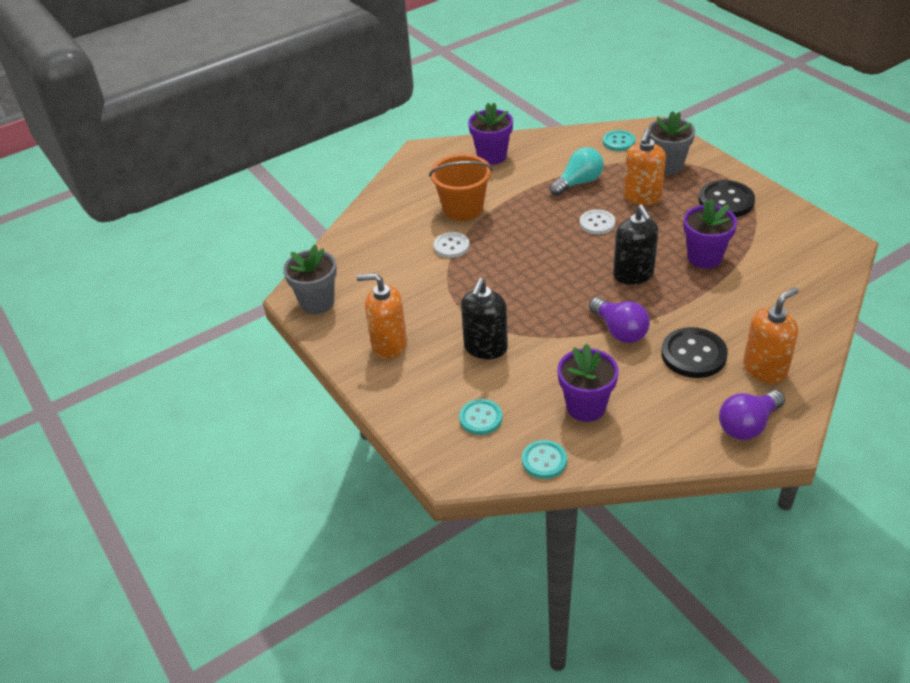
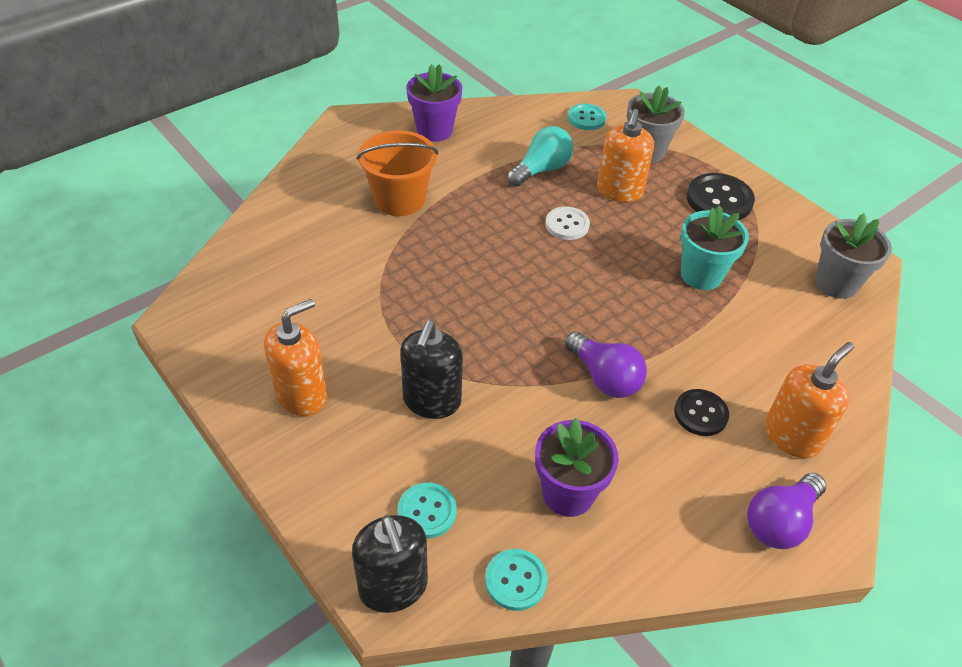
camera: 10 degrees left, 5 degrees up
grey flower pot [283,244,337,314] -> grey flower pot moved to [815,213,892,299]
orange soap dispenser [356,273,407,359] -> orange soap dispenser turned 135 degrees clockwise [264,299,327,416]
white button [434,232,470,258] -> none
black soap dispenser [613,204,658,285] -> black soap dispenser moved to [352,515,428,613]
black button [661,327,728,378] -> black button [674,389,729,436], size x0.64
purple flower pot [683,199,737,268] -> turquoise flower pot [681,205,749,290]

